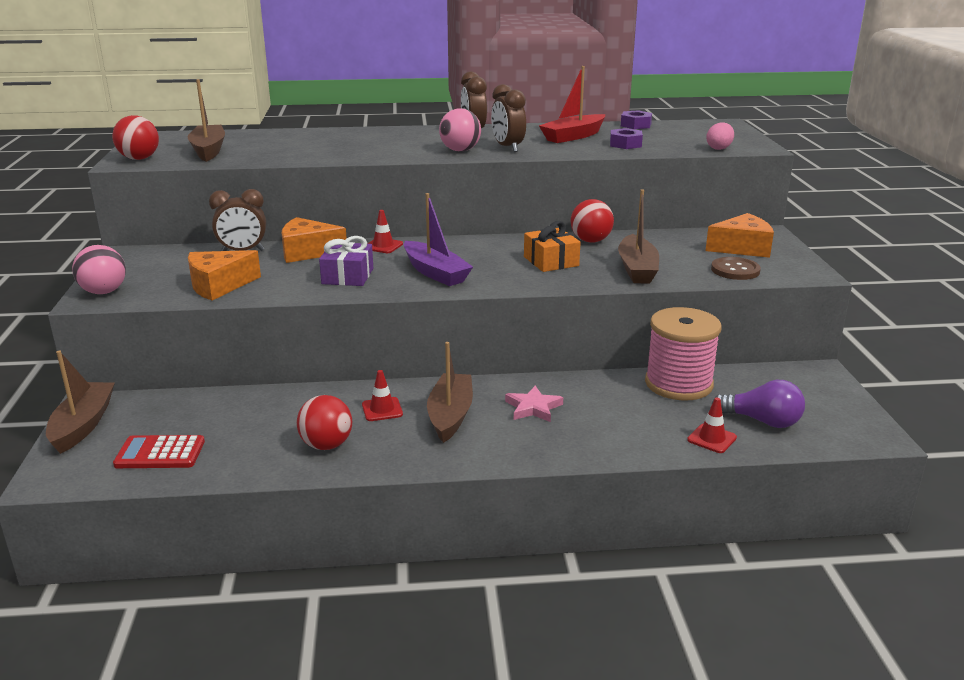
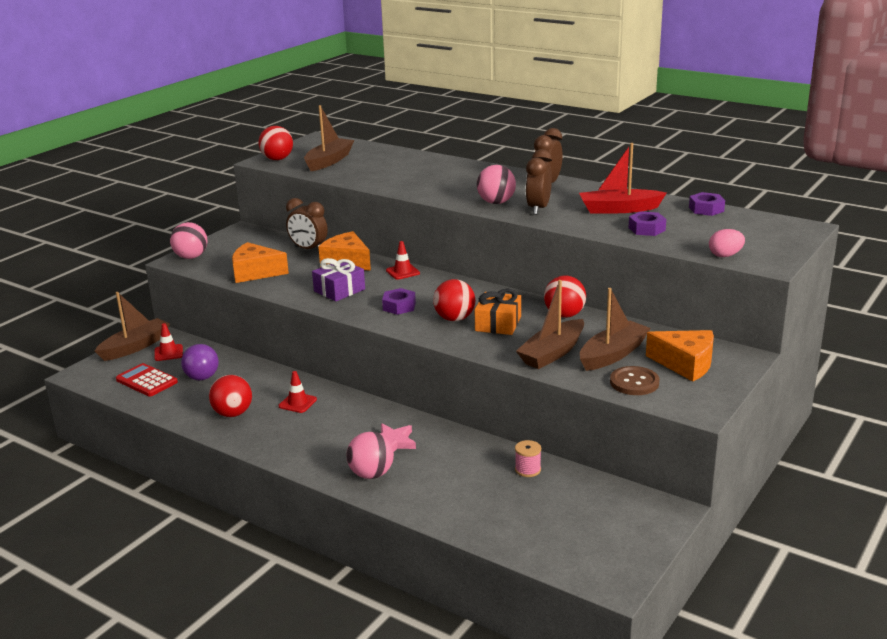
camera: 40 degrees right, 0 degrees up
purple boat [404,193,473,286] -> purple nut [382,288,416,315]
brown boat [427,342,473,443] -> brown boat moved to [580,288,651,371]
pink spool [645,307,721,401] -> pink spool [515,440,541,477], size x0.40
red traffic cone [687,398,737,453] -> red traffic cone moved to [154,323,183,361]
purple light bulb [712,380,805,428] -> purple light bulb moved to [181,344,219,380]
none -> pink ball [347,432,394,479]
none -> red ball [433,279,475,321]

